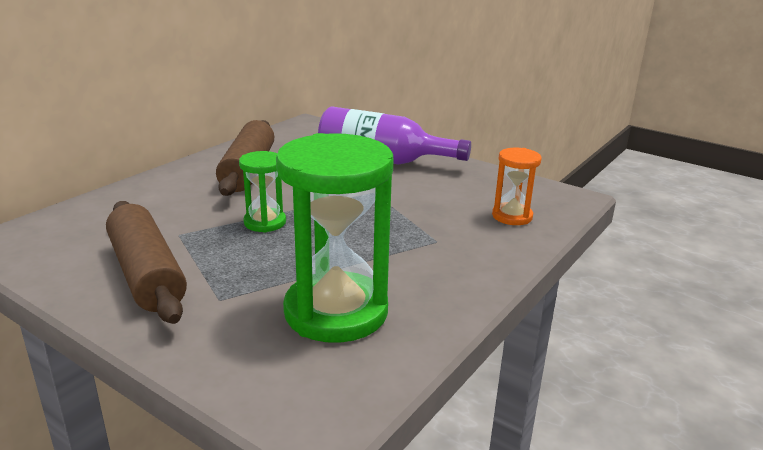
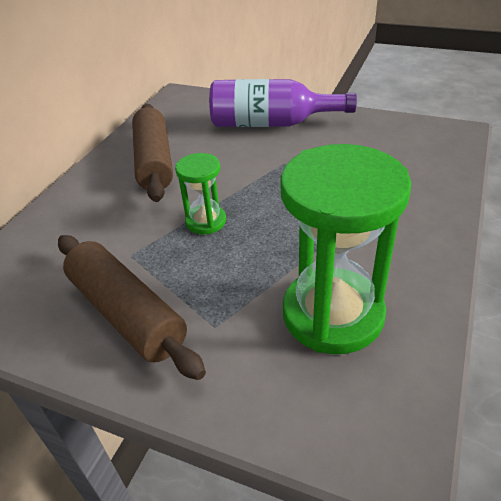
camera: 10 degrees left, 15 degrees up
orange hourglass [492,148,542,225] -> none

